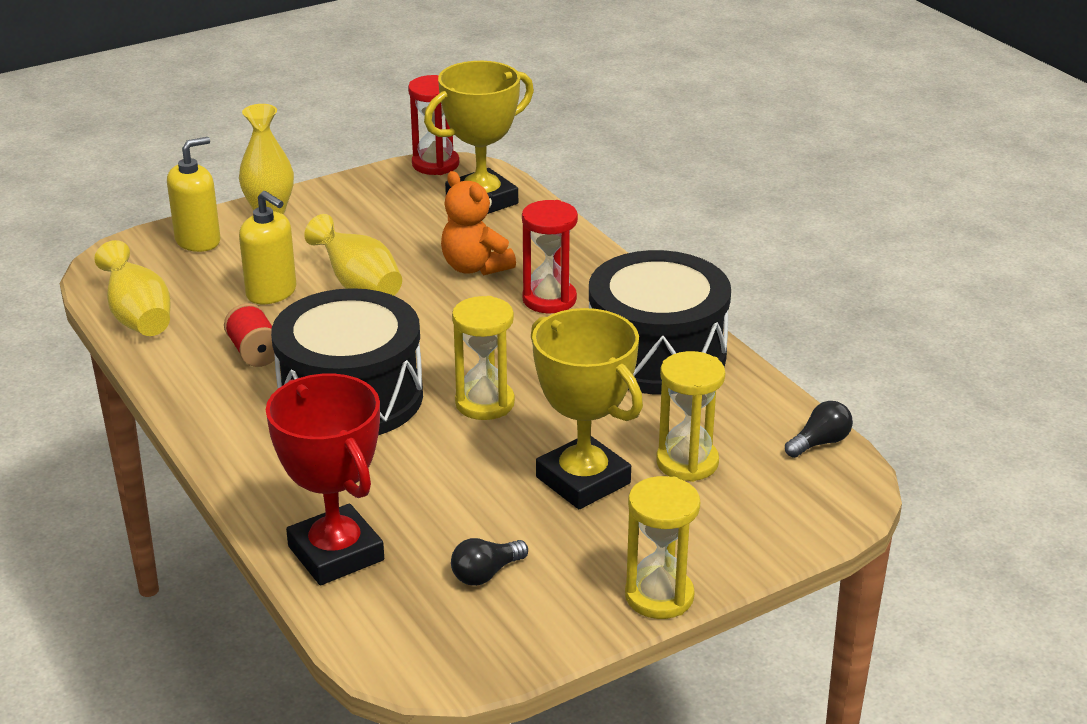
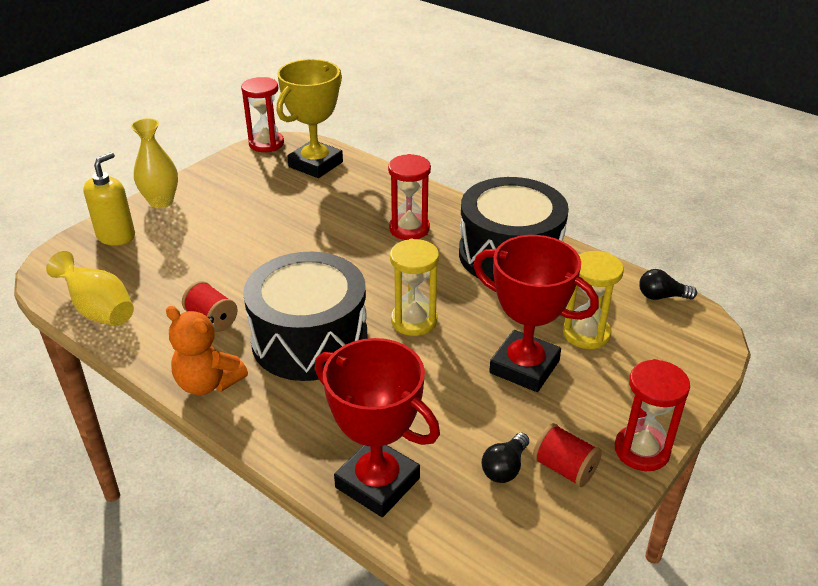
camera: 20 degrees left, 5 degrees up
yellow soap dispenser [239,191,296,304] -> none
yellow vase [304,214,402,296] -> none
orange teddy bear [441,171,516,276] -> orange teddy bear moved to [166,306,248,395]
yellow trophy [531,308,643,509] -> red trophy [473,235,599,392]
yellow hourglass [625,476,700,619] -> red hourglass [615,359,690,471]
black light bulb [785,401,853,458] -> black light bulb turned 120 degrees counterclockwise [639,269,697,300]
none -> red spool [533,423,602,487]

